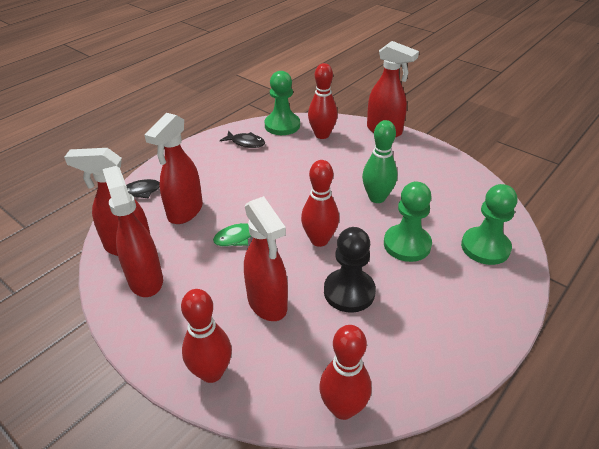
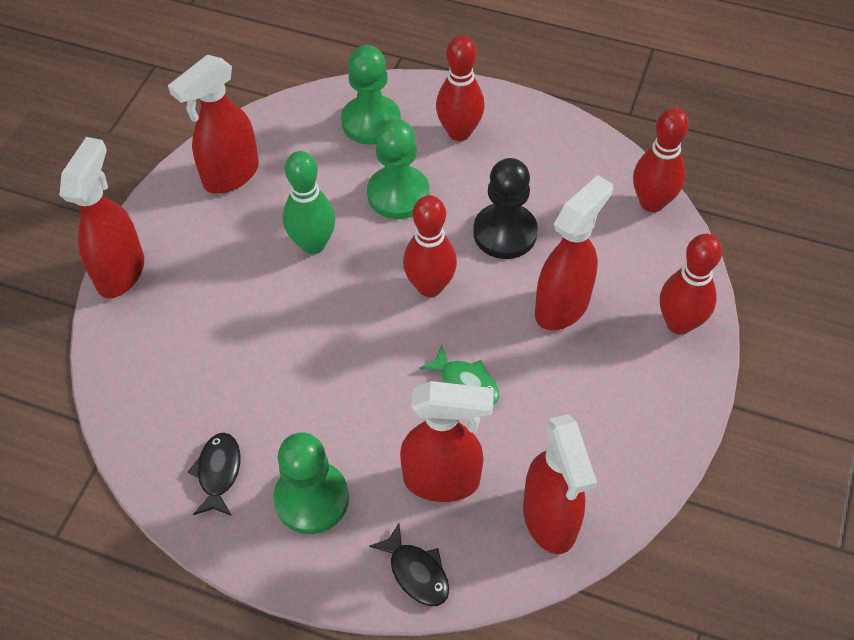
camera: 110 degrees left, 15 degrees up
red spray bottle [103,166,163,297] -> red spray bottle moved to [168,55,259,193]
green pawn [265,71,300,135] -> green pawn moved to [273,432,349,534]
red bowling pin [308,63,338,139] -> red bowling pin moved to [436,35,485,141]

